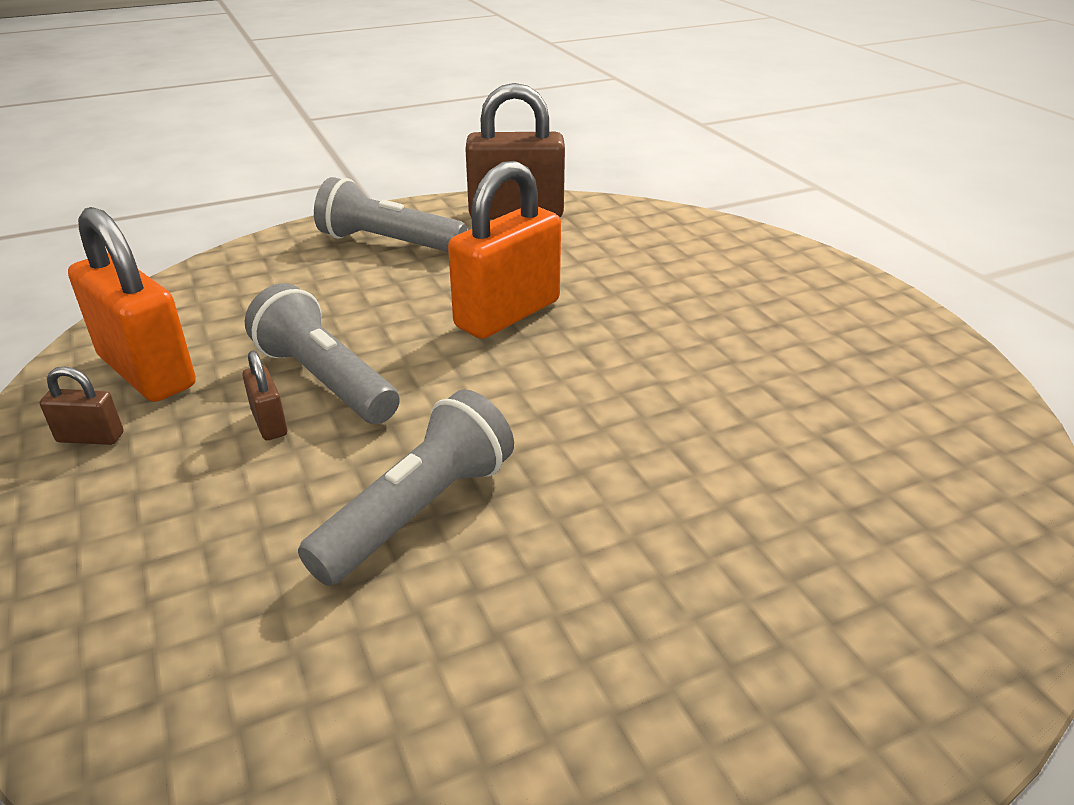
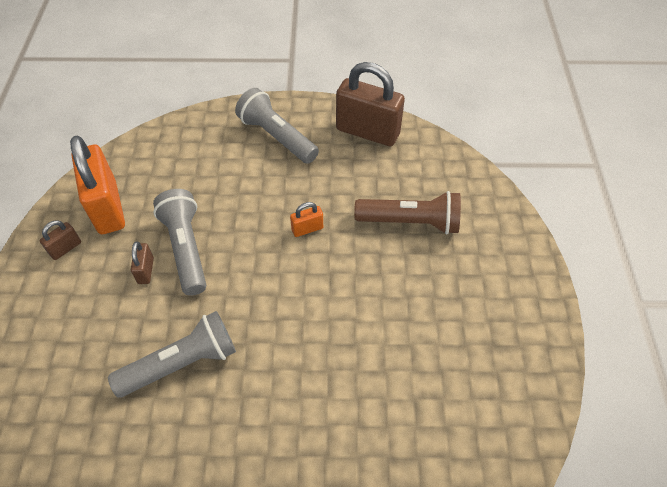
camera: 25 degrees right, 20 degrees up
brown padlock [40,367,123,445] -> brown padlock turned 75 degrees counterclockwise [40,220,81,260]
orange padlock [448,161,561,339] -> orange padlock [290,202,323,237], size x0.44
none -> brown flashlight [354,191,461,235]

